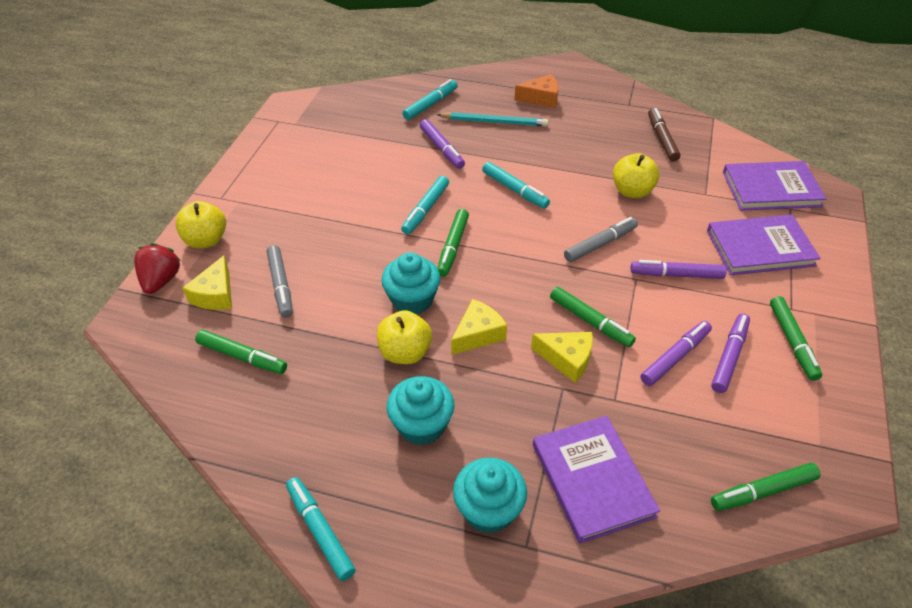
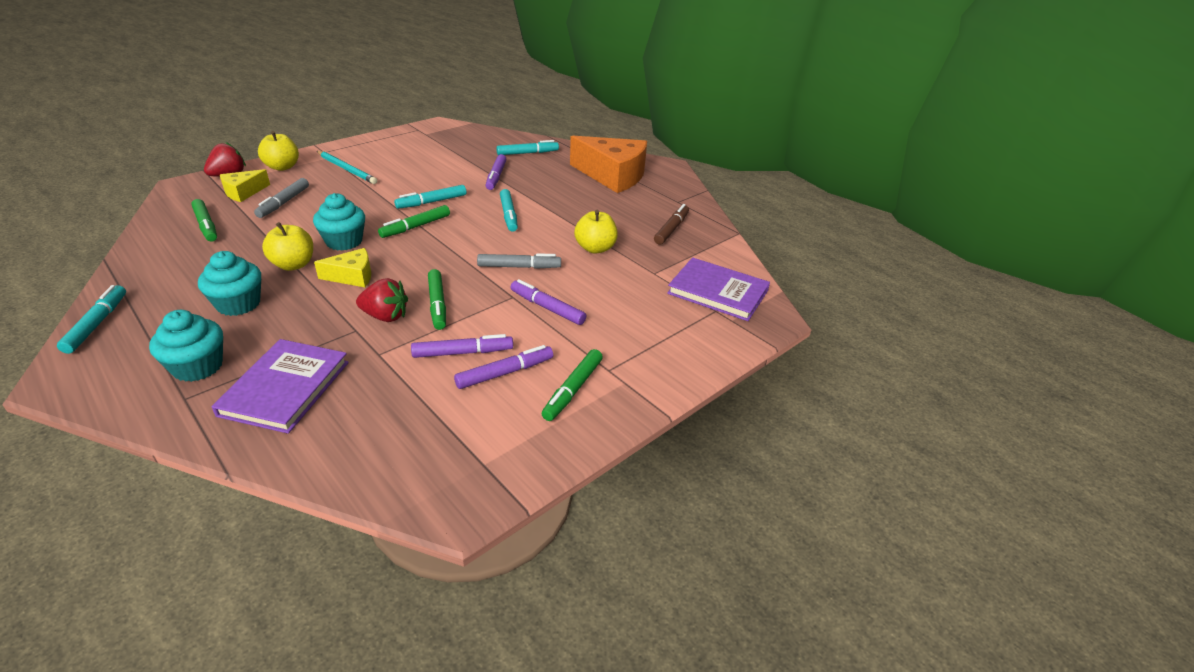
camera: 30 degrees right, 10 degrees down
turquoise pencil [437,112,548,127] -> turquoise pencil moved to [317,151,377,184]
orange cheese [514,74,558,108] -> orange cheese [570,136,647,193], size x2.01
yellow cheese [531,332,593,383] -> red strawberry [356,278,408,322]
purple book [707,215,821,275] -> none
green marker [711,463,821,511] -> none

